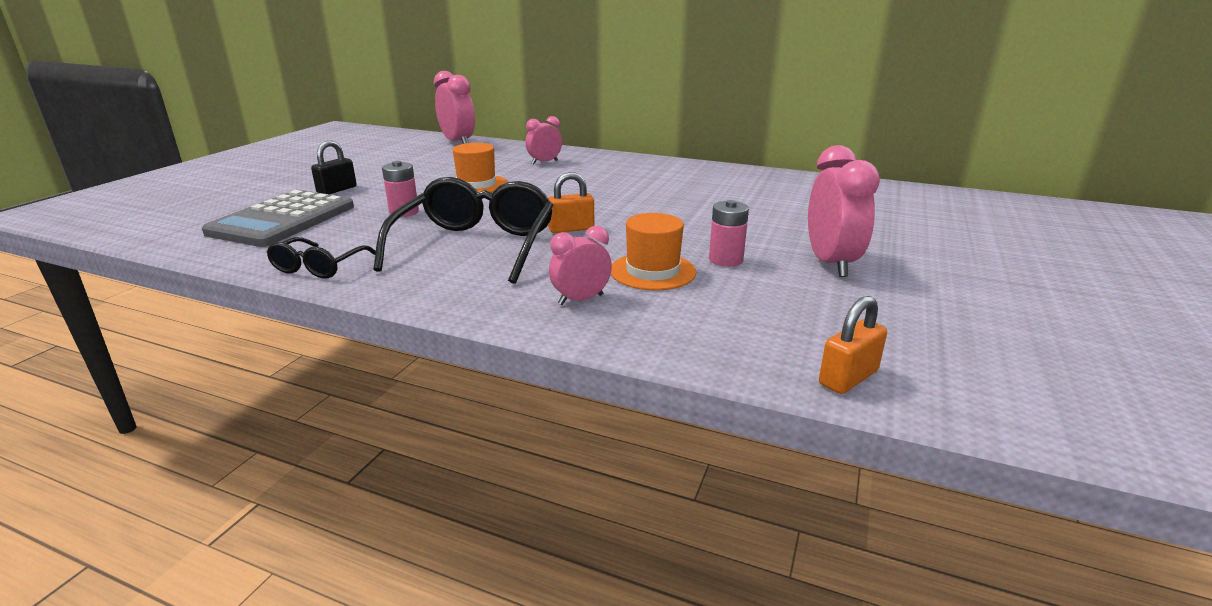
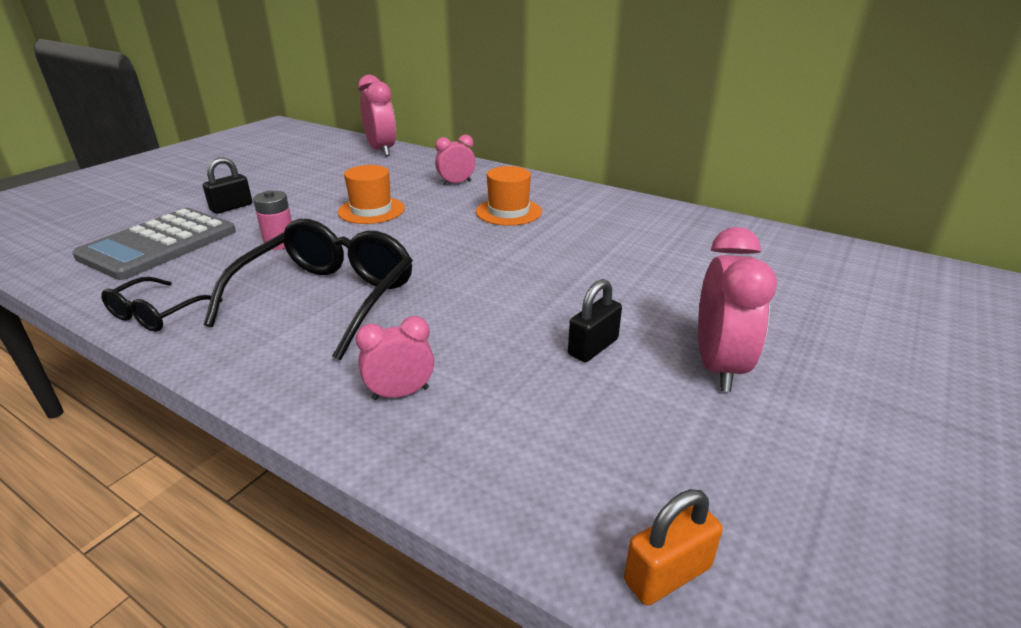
camera: 10 degrees right, 5 degrees up
orange padlock [548,172,594,233] -> none
orange hat [611,213,696,290] -> orange hat moved to [476,166,542,226]
pink battery [709,200,749,267] -> black padlock [568,279,622,362]

